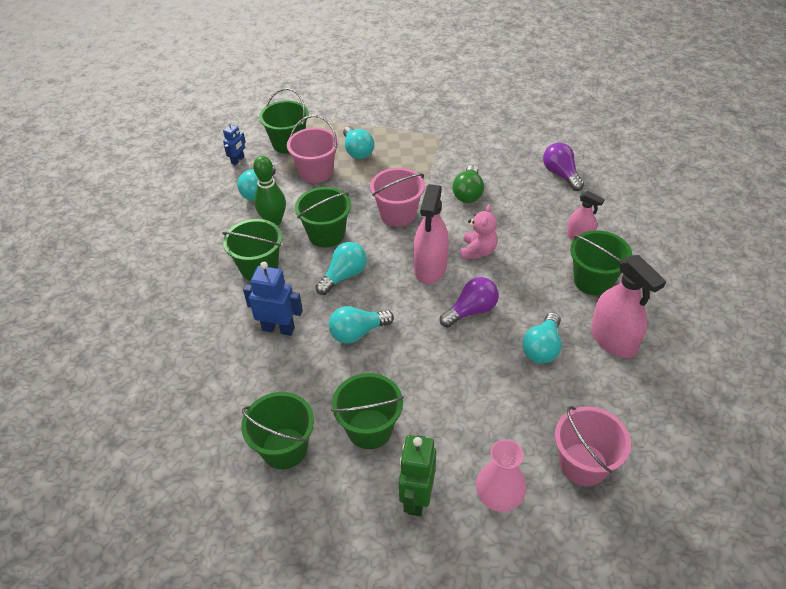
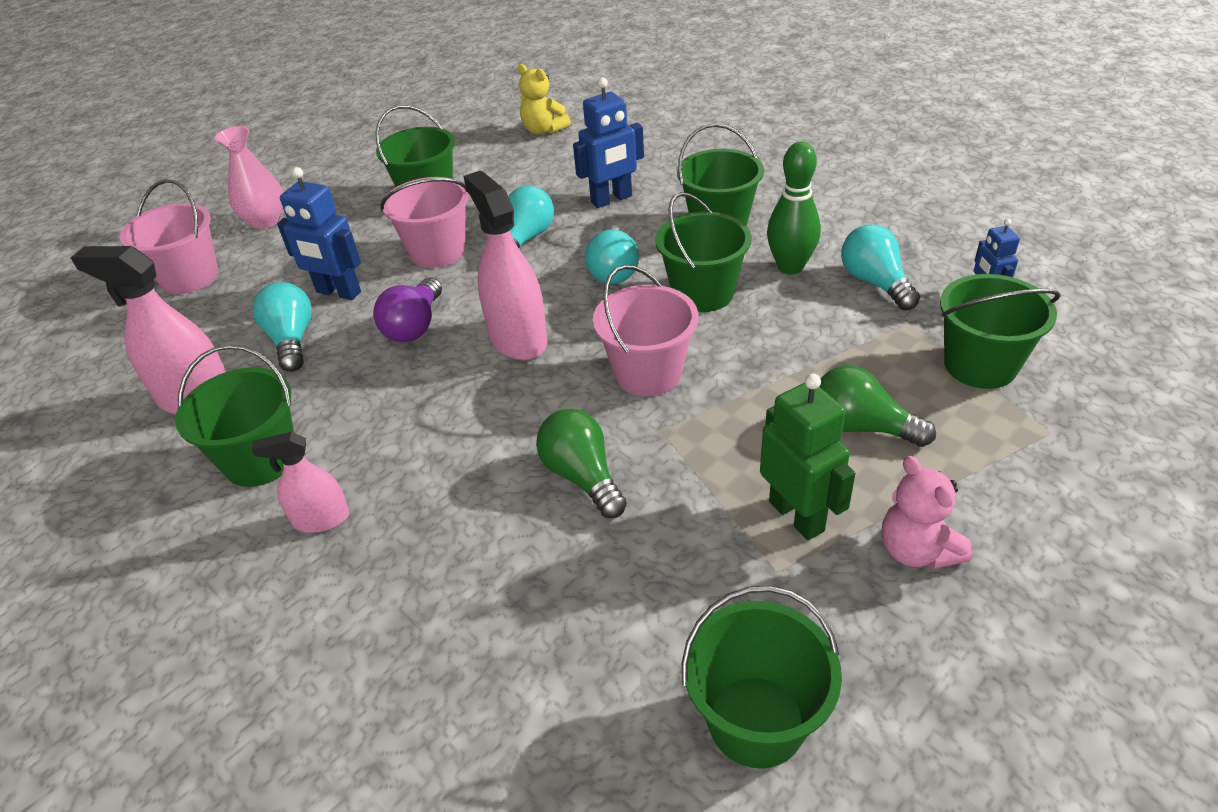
camera: 140 degrees right, 5 degrees down
green bucket [241,392,314,469] -> green bucket moved to [682,585,842,769]
pink bucket [287,115,338,183] -> pink bucket moved to [380,177,469,268]
turquoise light bulb [343,126,374,159] -> green light bulb [819,365,936,447]
green robot [399,435,436,516] -> green robot moved to [760,374,855,540]
pink teddy bear [461,204,497,259] -> pink teddy bear moved to [882,456,972,570]
purple light bulb [543,143,584,191] -> none
none -> blue robot [277,167,361,300]
none -> yellow teddy bear [518,64,571,135]

